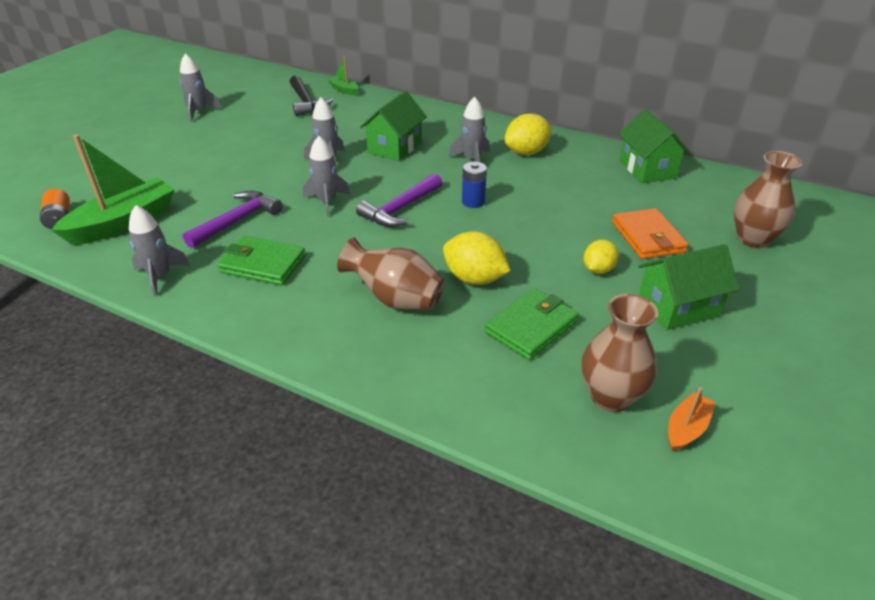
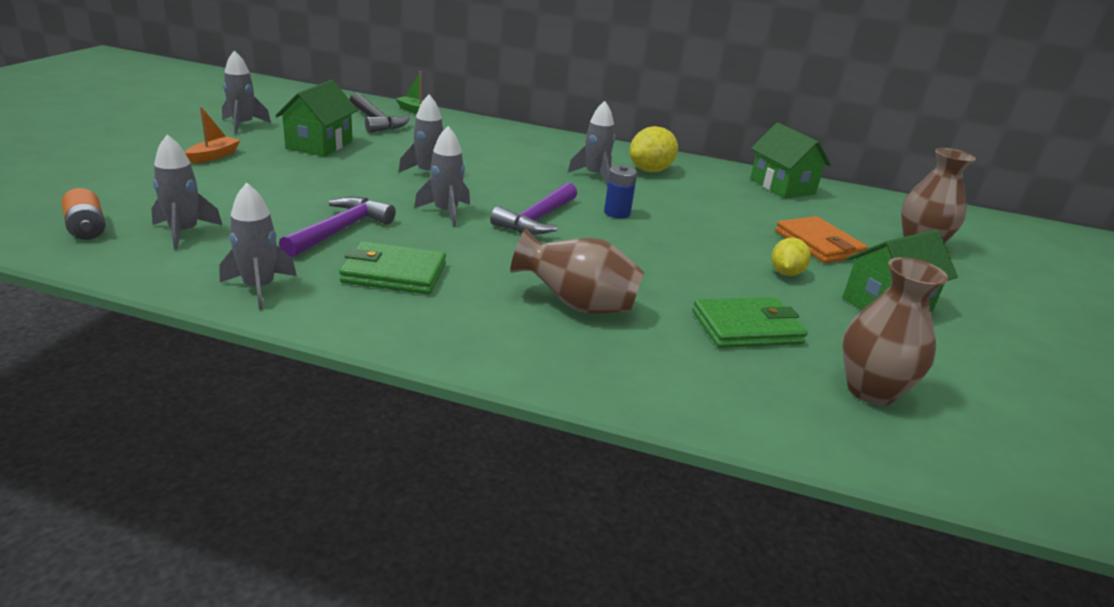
camera: 15 degrees left, 10 degrees down
green boat [51,134,175,245] -> grey rocket [151,135,222,250]
green house [360,91,427,161] -> green house moved to [275,80,358,157]
yellow lemon [443,231,510,285] -> none
green wallet [485,288,579,360] -> green wallet turned 45 degrees clockwise [692,297,808,348]
orange boat [668,387,715,451] -> orange boat moved to [185,107,240,163]

